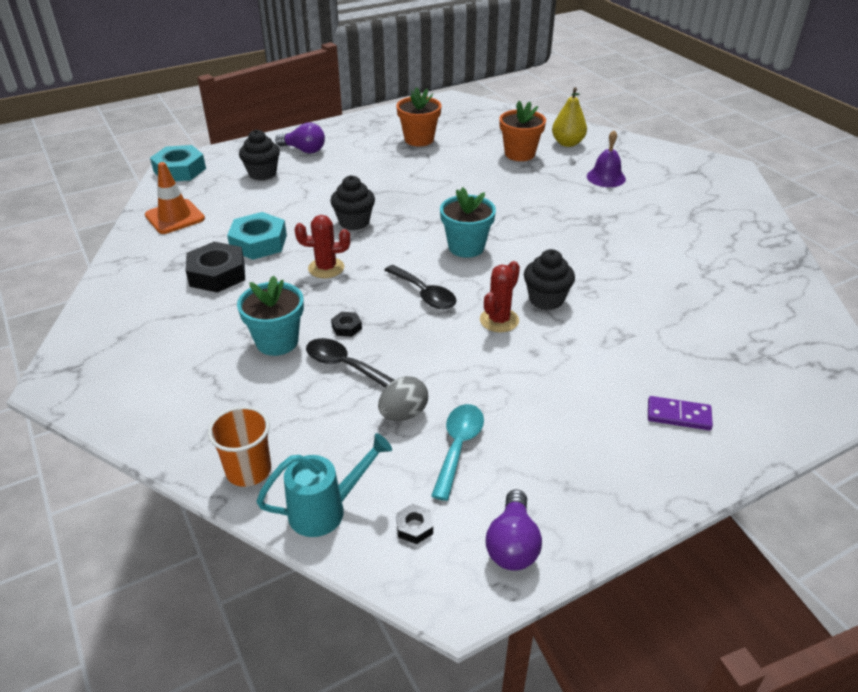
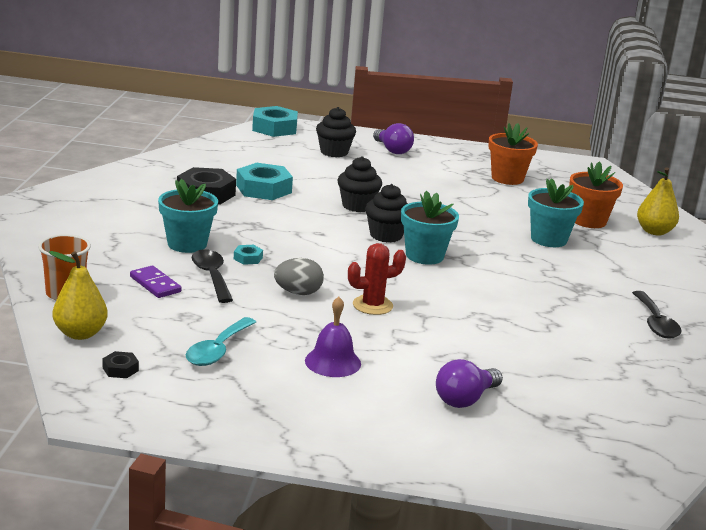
camera: 35 degrees right, 15 degrees down
orange traffic cone [145,162,205,234] -> none
turquoise watering can [256,433,392,537] -> yellow pear [49,251,108,340]
red cactus [295,215,350,278] -> none
black nut [331,312,362,337] -> turquoise nut [234,245,263,265]
grey egg [378,376,428,421] -> grey egg moved to [274,258,324,295]
black spoon [384,265,456,309] -> black spoon moved to [632,291,681,339]
turquoise spoon [431,404,484,501] -> turquoise spoon turned 150 degrees clockwise [186,317,256,366]
purple light bulb [486,489,542,571] -> purple light bulb moved to [436,359,503,408]
black cupcake [524,249,575,310] -> black cupcake moved to [365,184,408,243]
purple bell [587,130,626,187] -> purple bell moved to [305,297,361,377]
purple domino [648,396,713,430] -> purple domino moved to [130,266,182,298]
none -> turquoise flower pot [528,178,584,247]

